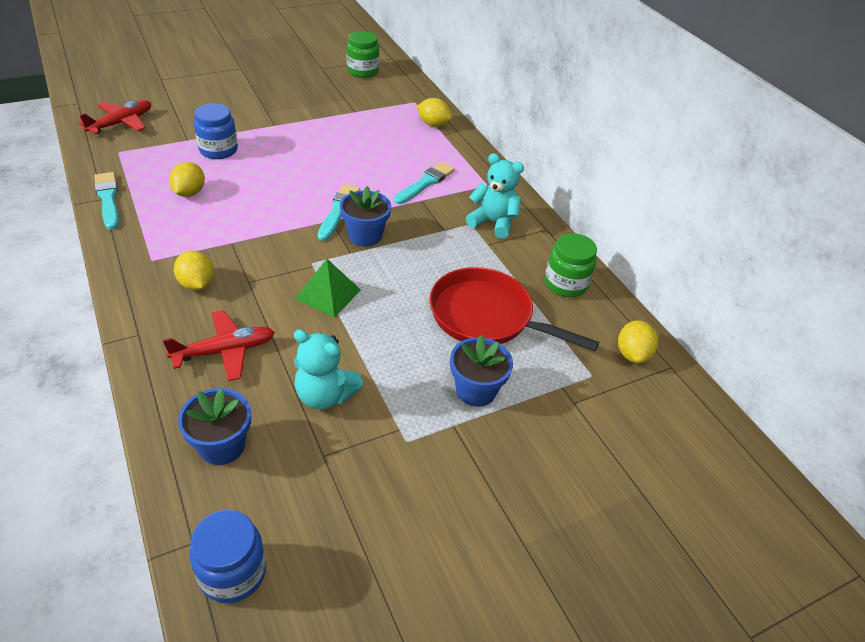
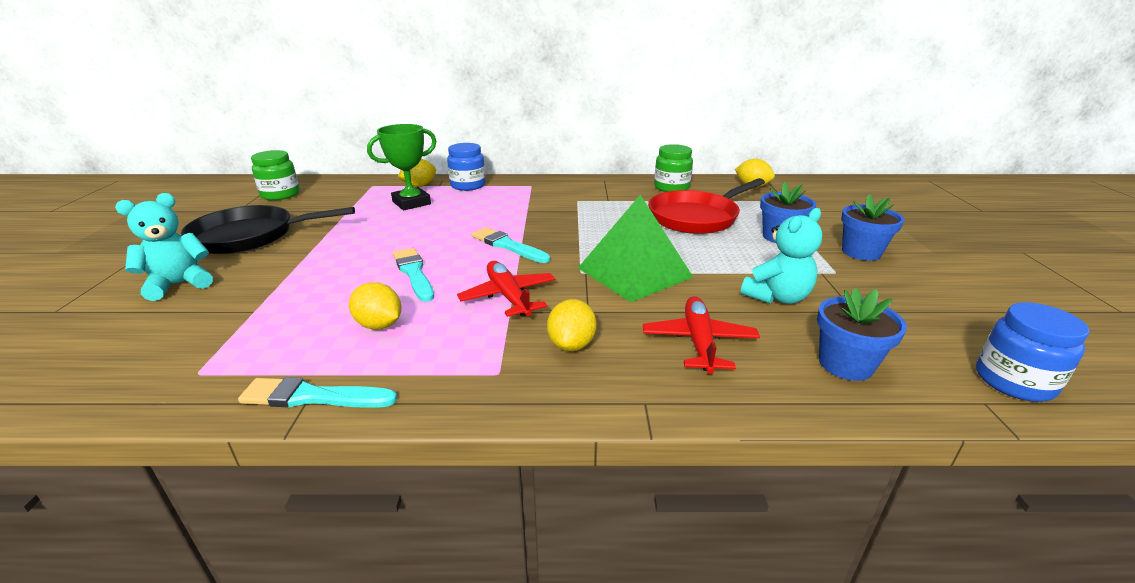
camera: 60 degrees left, 15 degrees down
red plane [79,100,151,134] -> red plane moved to [457,261,555,317]
yellow lemon [174,250,214,291] -> yellow lemon turned 75 degrees counterclockwise [547,299,597,351]
blue jar [194,103,238,159] -> blue jar moved to [447,143,486,191]
green pyramid [295,259,361,318] -> green pyramid [578,195,693,302], size x1.64
blue flower pot [340,186,391,246] -> blue flower pot moved to [841,194,905,261]
turquoise brush [394,162,455,204] -> turquoise brush moved to [393,248,434,302]
turquoise teddy bear [466,153,524,239] -> turquoise teddy bear moved to [115,193,213,301]
none -> black pan [181,205,355,254]
none -> green trophy [367,124,436,210]

